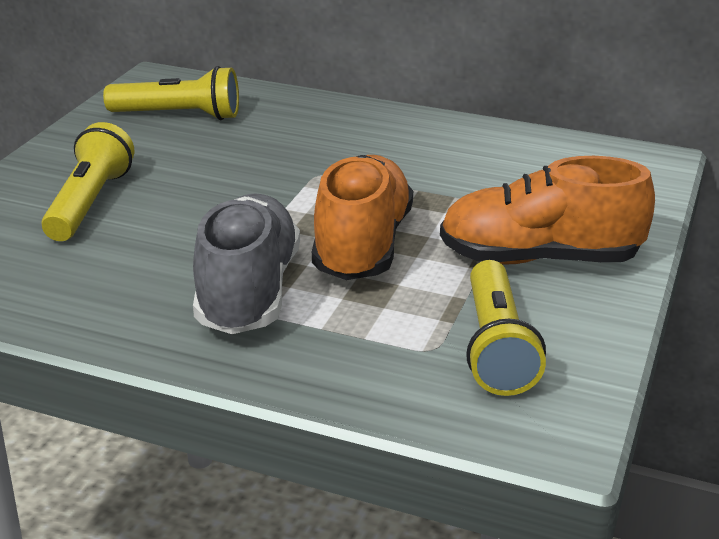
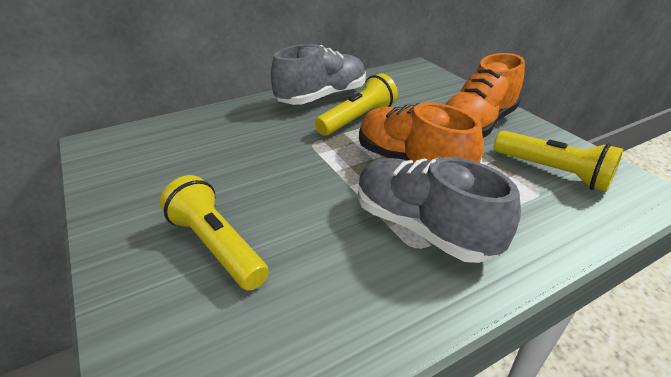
camera: 50 degrees left, 5 degrees up
yellow flashlight [103,66,239,120] -> yellow flashlight moved to [315,73,398,136]
none -> grey shoe [271,44,366,105]

